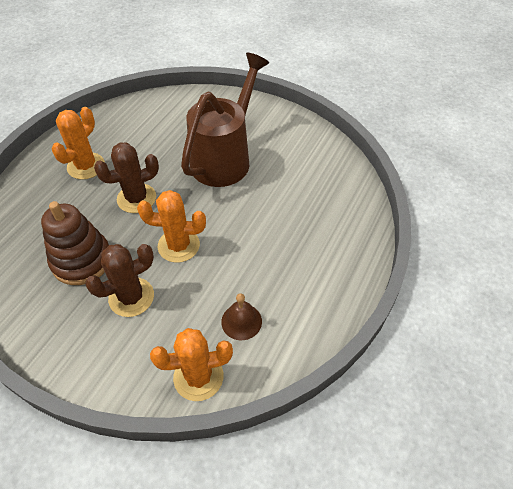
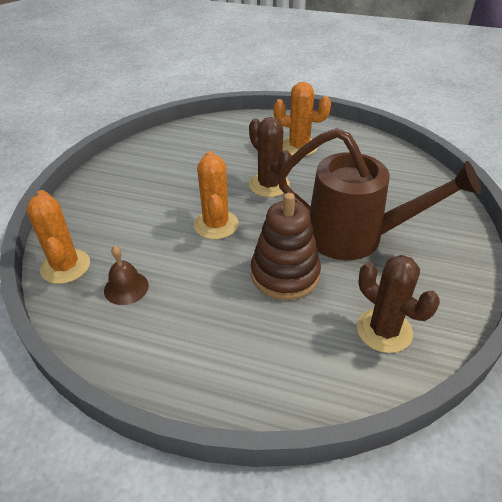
camera: 80 degrees right, 10 degrees down
brown stacking toy [41,201,109,285] -> brown stacking toy moved to [251,193,321,300]
brown cactus [85,244,154,317] -> brown cactus moved to [357,255,440,353]

